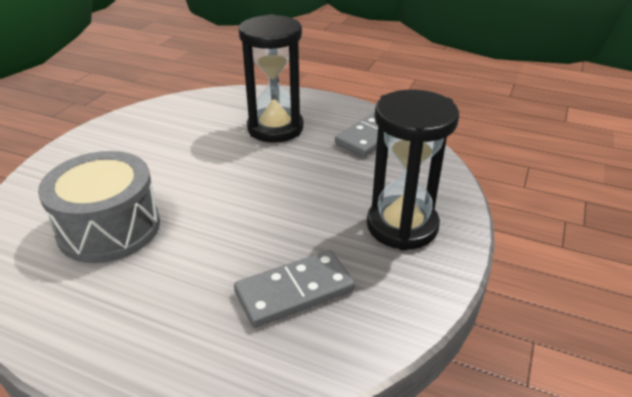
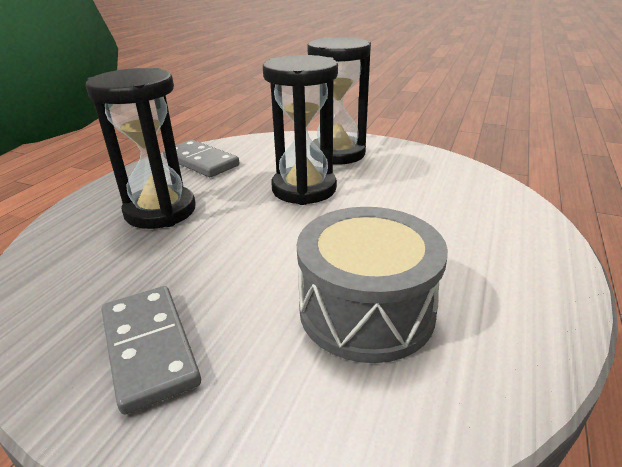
camera: 90 degrees left, 5 degrees down
grey domino [234,250,355,327] -> grey domino moved to [102,286,201,415]
none -> black hourglass [263,55,338,205]

